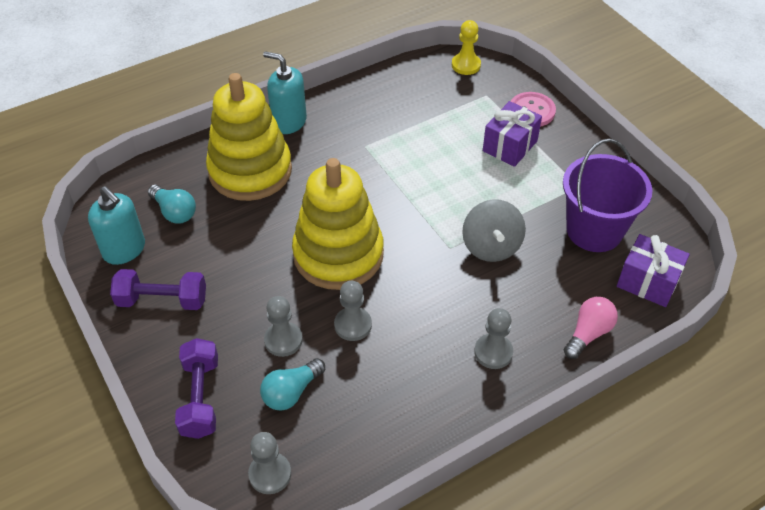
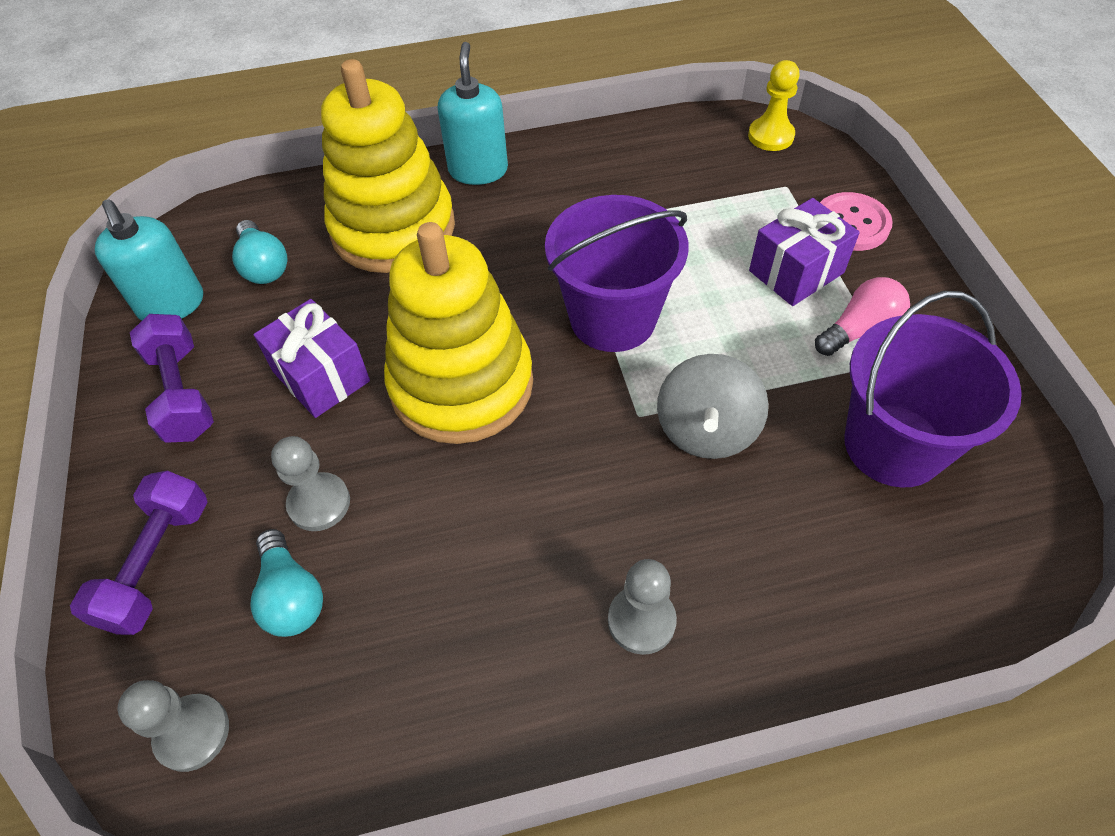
camera: 20 degrees right, 5 degrees up
purple dumbbell [110,269,206,310] -> purple dumbbell turned 45 degrees clockwise [130,314,214,443]
turquoise light bulb [260,358,325,411] -> turquoise light bulb turned 90 degrees counterclockwise [250,529,323,637]
turquoise soap dispenser [263,51,307,134] -> turquoise soap dispenser turned 45 degrees clockwise [438,42,508,185]
grey pawn [334,281,372,341] -> none
pink light bulb [564,297,618,359] -> pink light bulb moved to [815,277,910,356]
purple gift [617,234,690,307] -> purple gift moved to [253,299,370,418]
none -> purple bucket [545,195,688,352]

